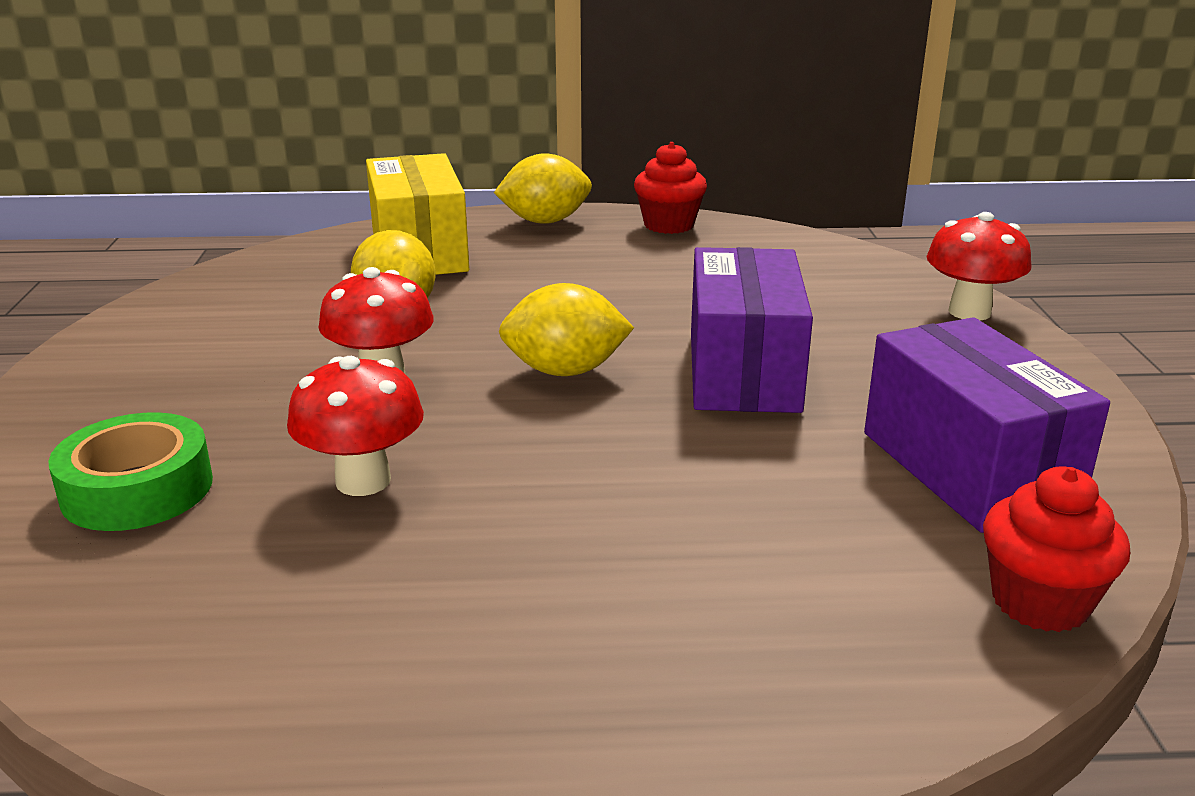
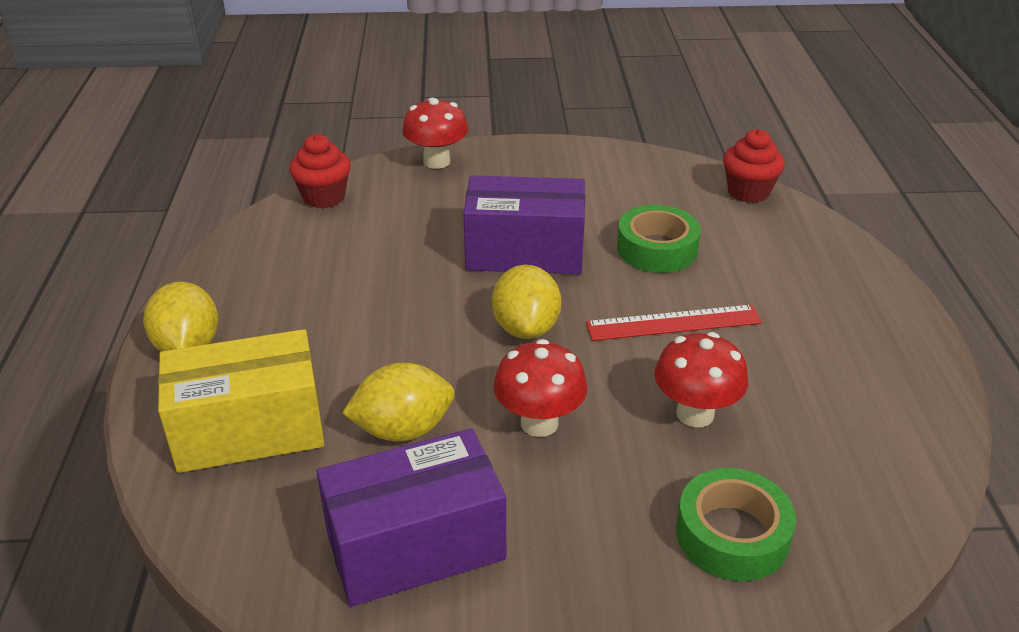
camera: 90 degrees left, 10 degrees up
red cupcake [634,142,707,234] -> red cupcake moved to [289,134,351,208]
purple box [864,317,1110,533] -> purple box moved to [317,428,506,607]
none -> red ruler [586,305,762,341]
none -> green tape [617,205,701,273]

